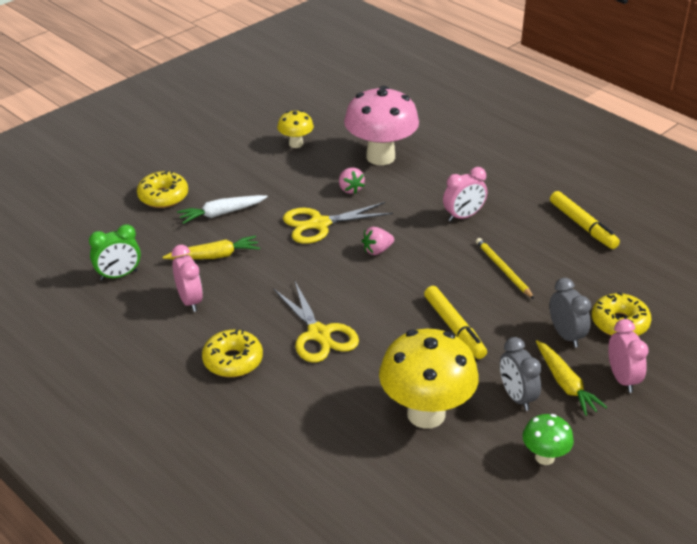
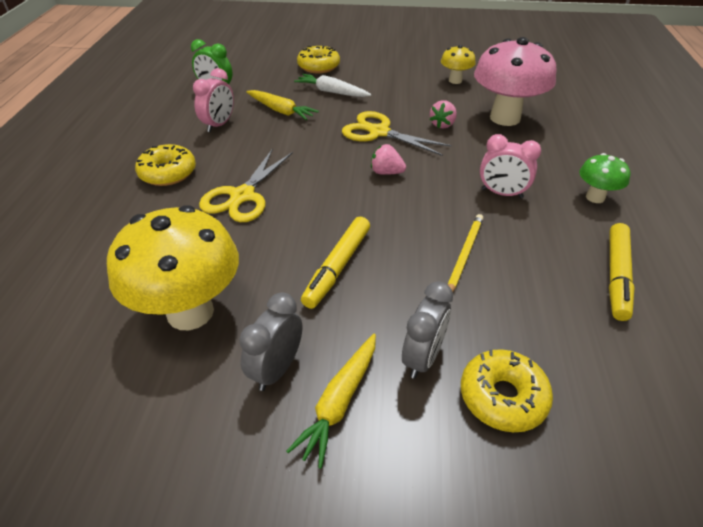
camera: 50 degrees right, 5 degrees up
green mushroom [523,414,574,465] -> green mushroom moved to [579,153,630,203]
pink clock [608,319,649,393] -> none

